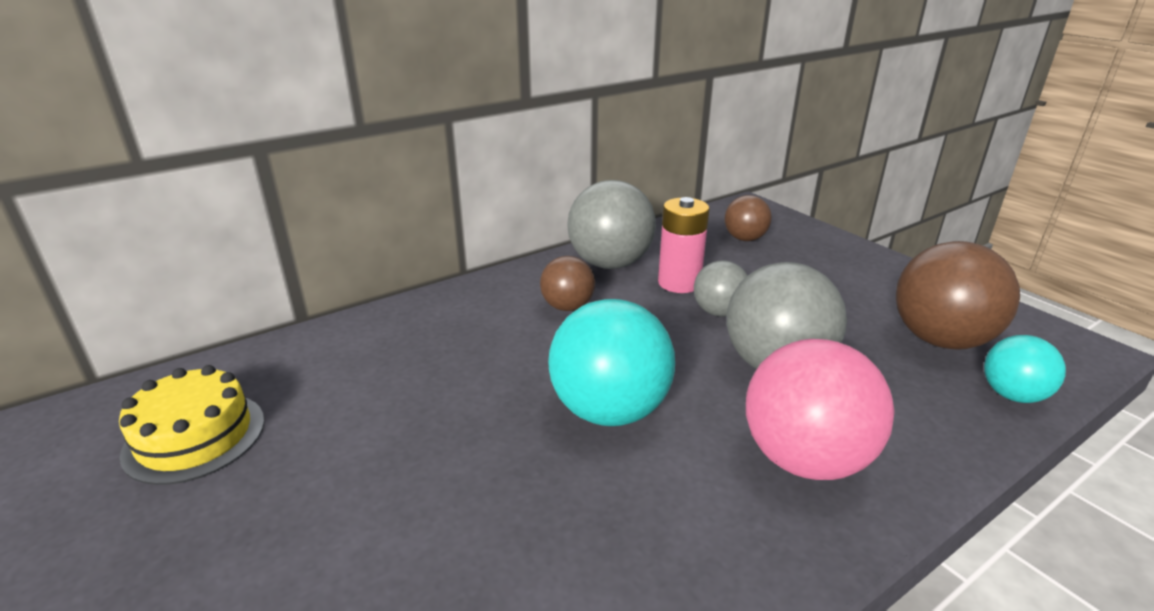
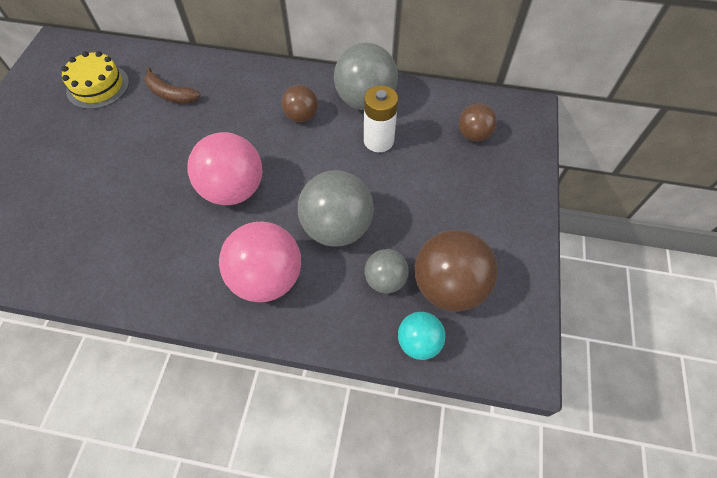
camera: 45 degrees right, 30 degrees up
turquoise ball [548,299,675,426] -> pink ball [187,132,263,205]
pink battery [658,197,709,293] -> white battery [364,85,398,152]
grey ball [694,260,748,317] -> grey ball moved to [364,249,409,293]
none -> brown banana [145,67,201,103]

